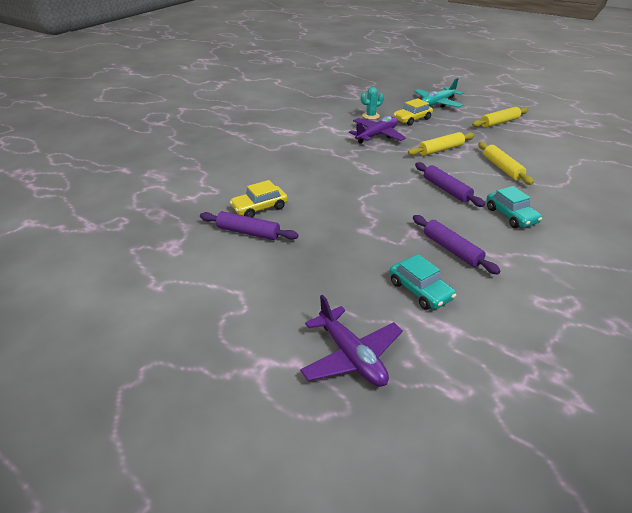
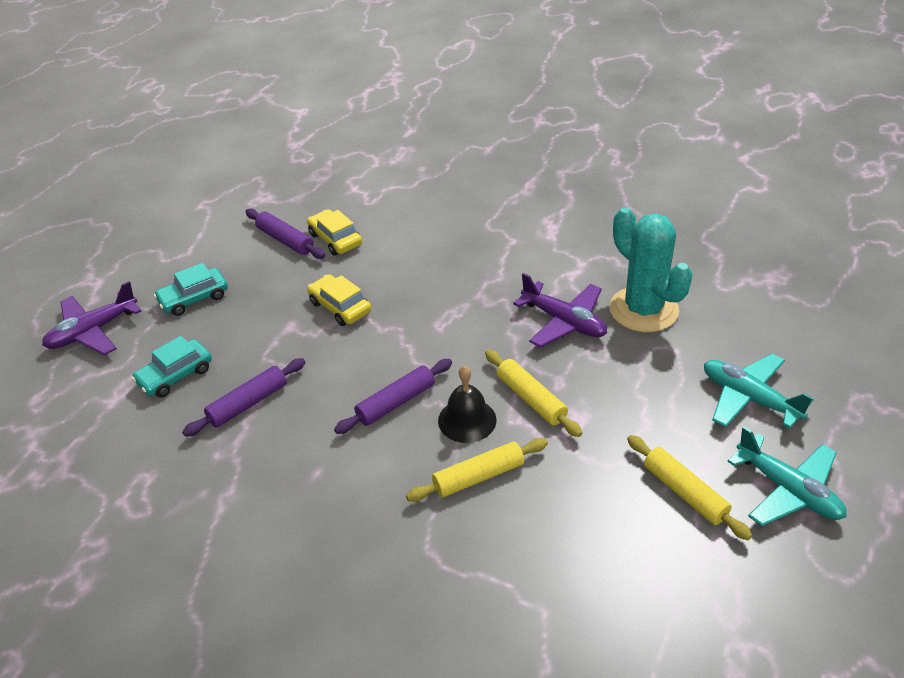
camera: 85 degrees right, 5 degrees up
purple rolling pin [200,211,299,240] -> purple rolling pin turned 60 degrees counterclockwise [245,209,325,259]
turquoise cactus [361,87,384,120] -> turquoise cactus [609,207,693,332], size x2.18
yellow car [393,98,433,126] -> yellow car moved to [307,274,371,326]
turquoise car [487,186,542,228] -> turquoise car moved to [154,263,228,316]
none -> black bell [438,365,497,443]
none -> turquoise plane [727,426,847,526]

